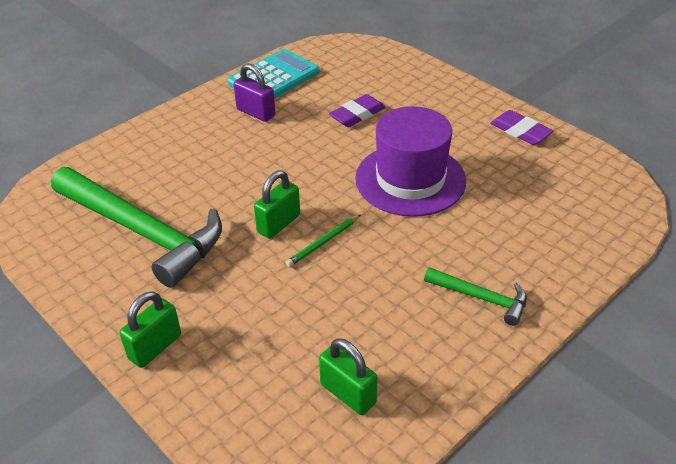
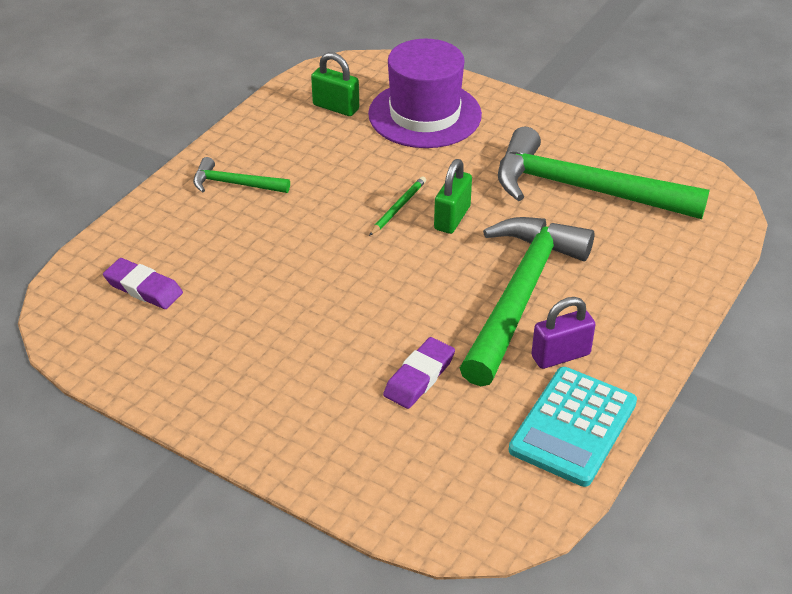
camera: 165 degrees right, 0 degrees up
green padlock [119,291,181,368] -> none
purple padlock [233,63,275,122] -> purple padlock turned 45 degrees counterclockwise [531,297,596,369]
purple hat [355,106,466,217] -> purple hat moved to [368,39,482,148]
purple eraser [490,110,554,145] -> purple eraser moved to [103,258,183,309]
none -> green hammer [460,217,594,386]

